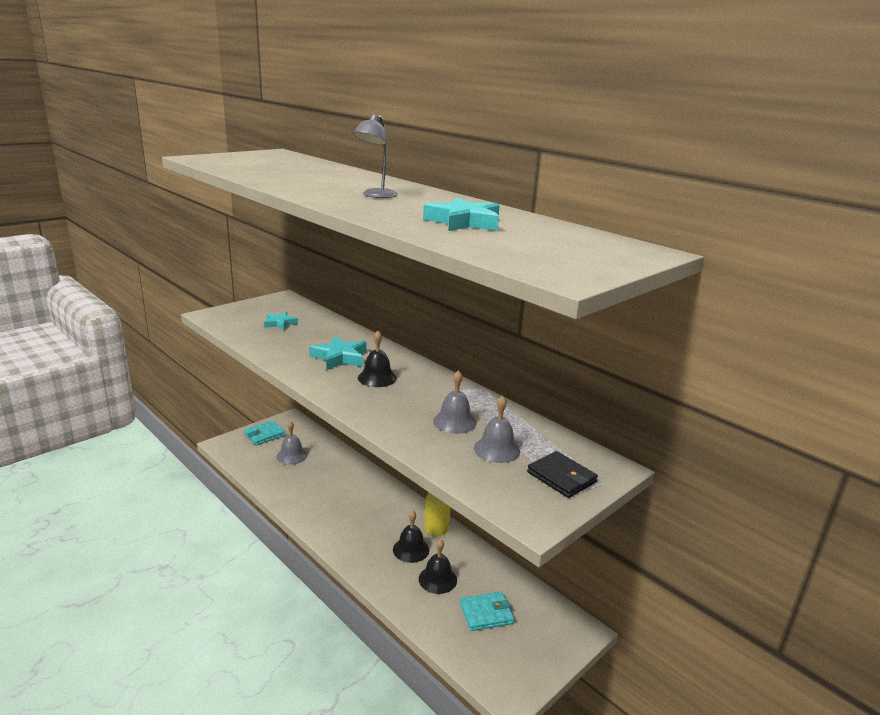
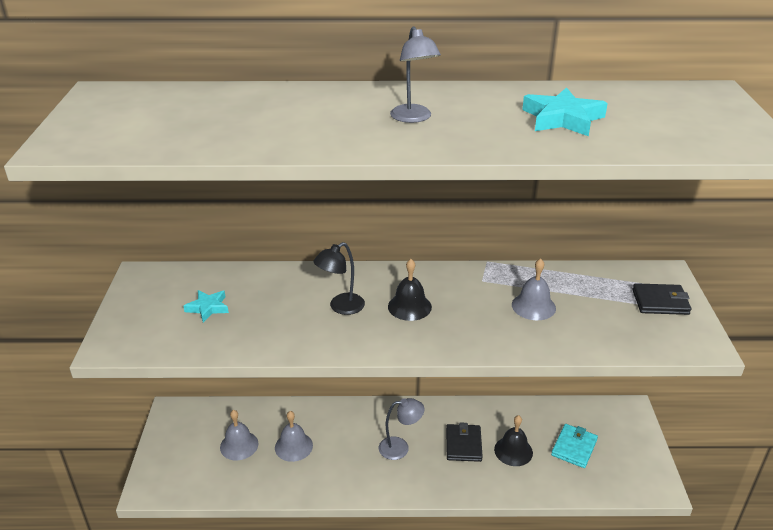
camera: 45 degrees left, 10 degrees up
turquoise wallet [244,421,285,445] -> none
turquoise star [309,336,367,370] -> black lamp [313,242,365,315]
black bell [393,511,429,563] -> black wallet [446,423,483,462]
yellow cylinder [424,493,451,536] -> none
grey bell [474,395,520,463] -> grey bell moved to [275,411,313,462]
none -> grey lamp [379,398,425,460]

